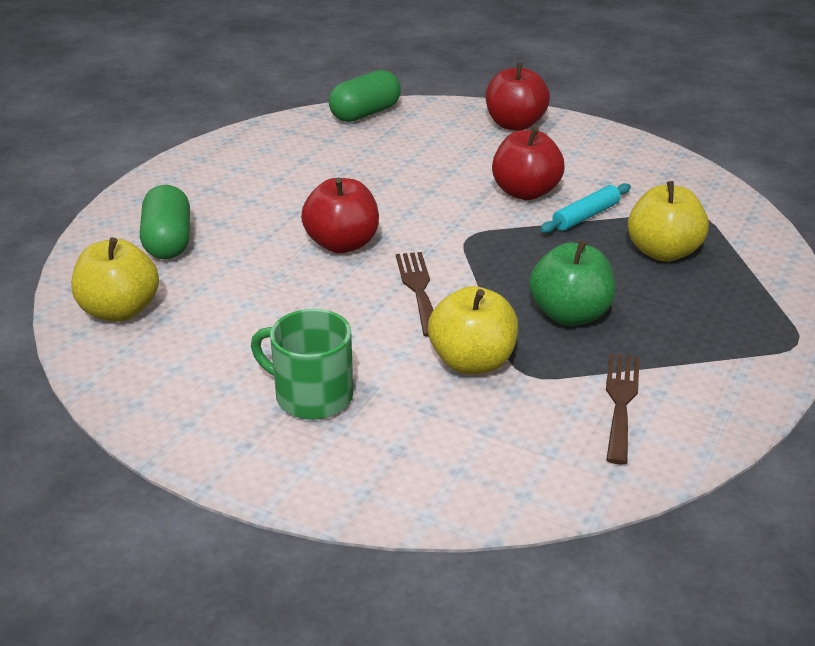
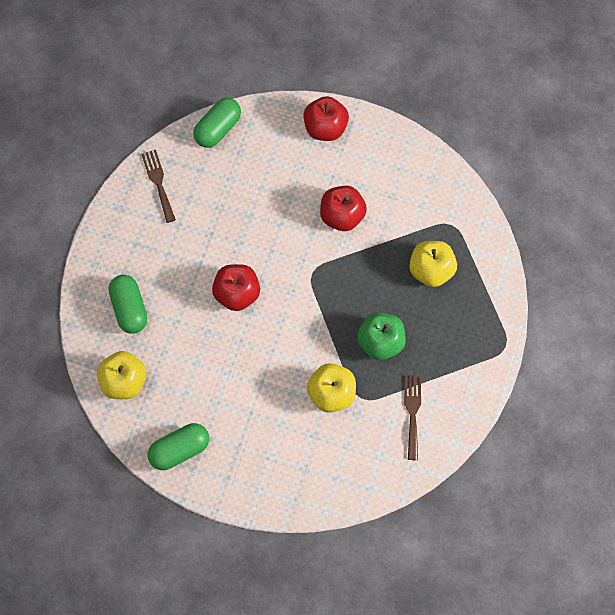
camera: 10 degrees left, 35 degrees up
green mug [251,309,353,420] -> none
brown fork [396,252,433,337] -> brown fork moved to [141,150,176,223]
turquoise rolling pin [540,183,631,233] -> none
none -> green capsule [148,423,209,470]

